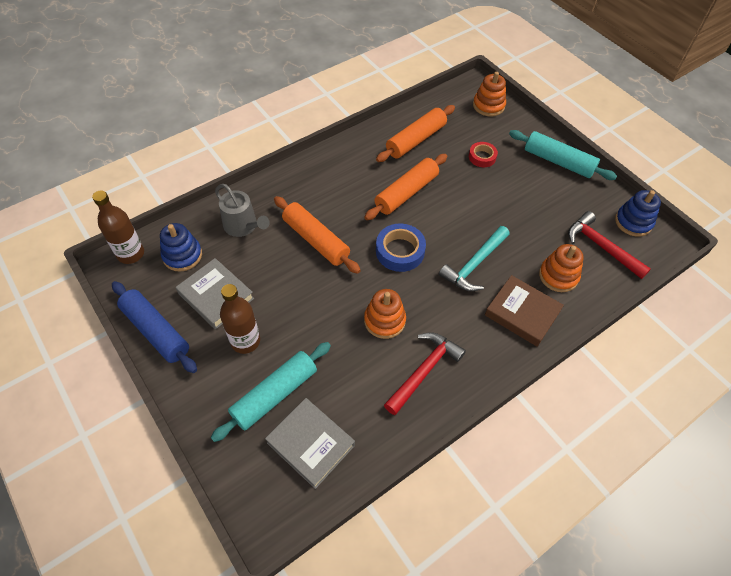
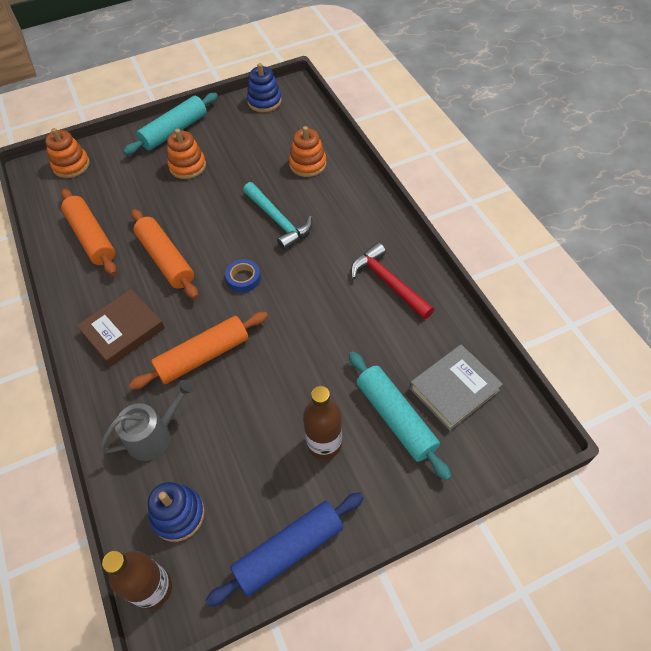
camera: 75 degrees left, 0 degrees up
grey book [176,258,254,330] -> none
orange stacking toy [364,289,406,339] -> orange stacking toy moved to [167,129,206,179]
blue tape [376,224,426,272] -> blue tape [225,259,261,293], size x0.63
red tape [469,142,498,167] -> none
brown book [485,275,564,347] -> brown book moved to [77,289,165,367]
red hammer [568,211,651,279] -> none

